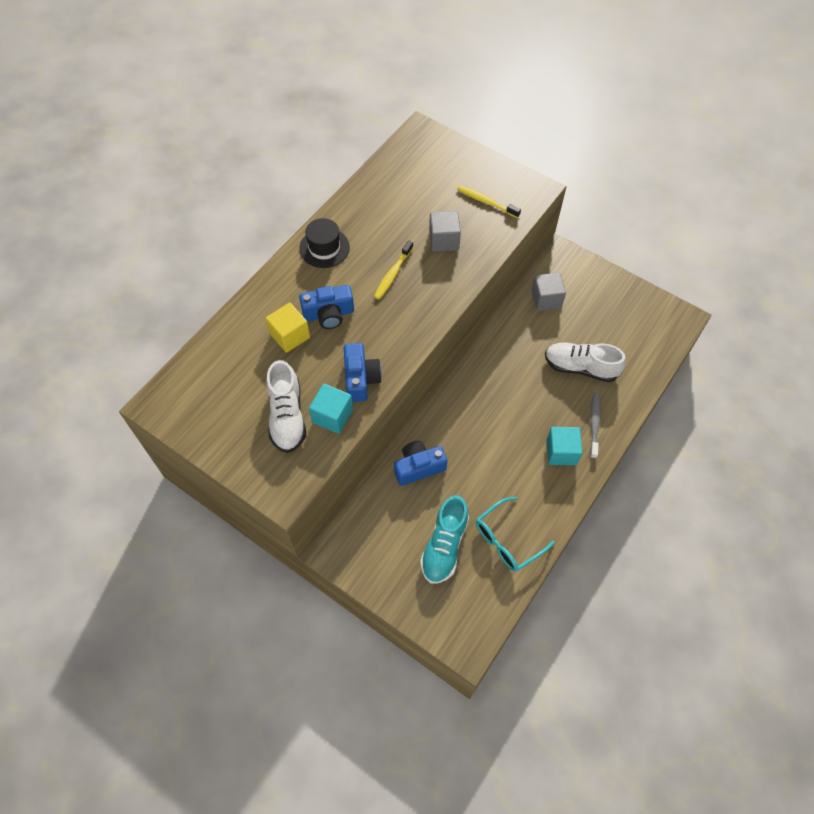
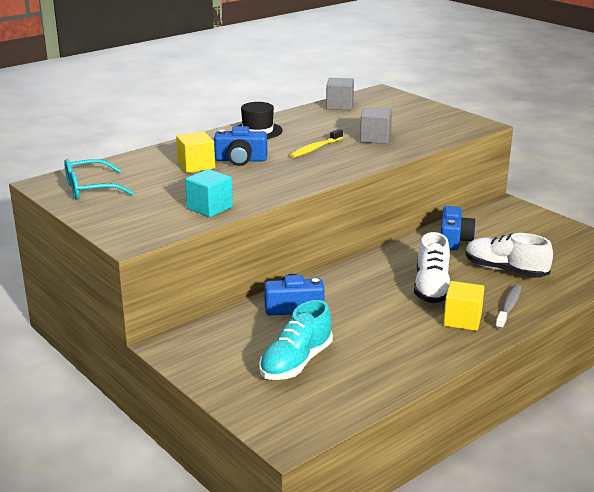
camera: 15 degrees right, 35 degrees down
white shoe [266,360,306,453] -> white shoe moved to [414,232,450,303]
blue camera [344,343,382,402] -> blue camera moved to [441,206,476,250]
yellow toothbrush [457,185,521,218] -> none
turquoise glasses [476,497,555,572] -> turquoise glasses moved to [64,159,134,200]
grey cube [531,273,566,311] -> grey cube moved to [326,78,354,110]
turquoise cube [547,427,582,465] -> yellow cube [443,281,484,331]

